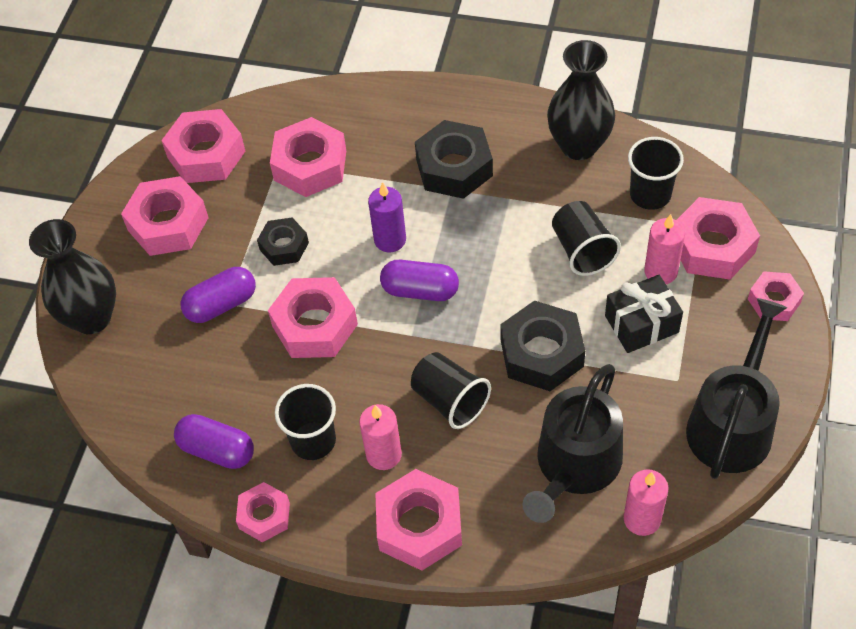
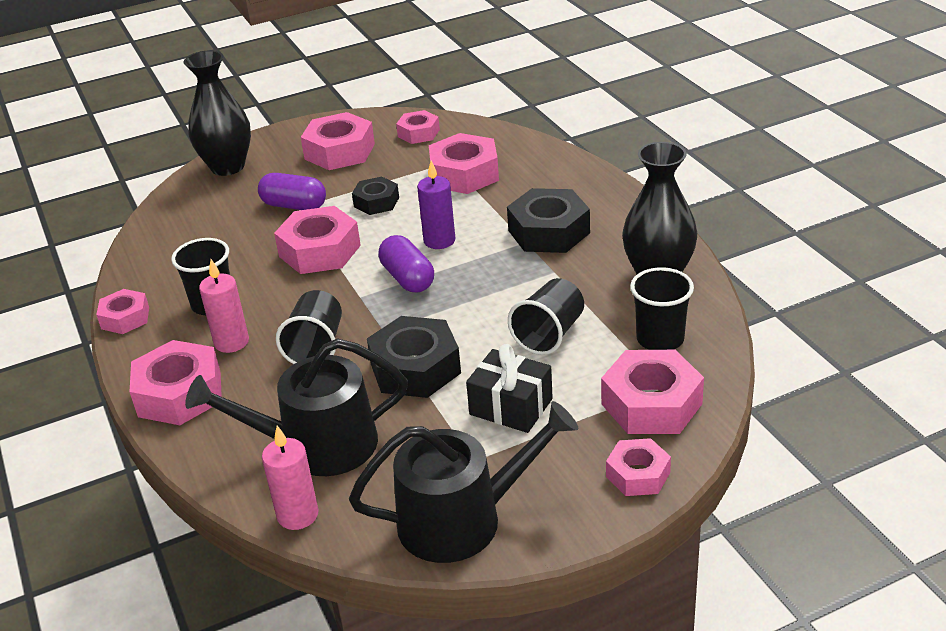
camera: 50 degrees right, 20 degrees down
pink nut [161,109,245,183] -> pink nut [396,110,440,144], size x0.60
purple capsule [174,414,254,469] -> none
pink candle [644,214,685,284] -> none

